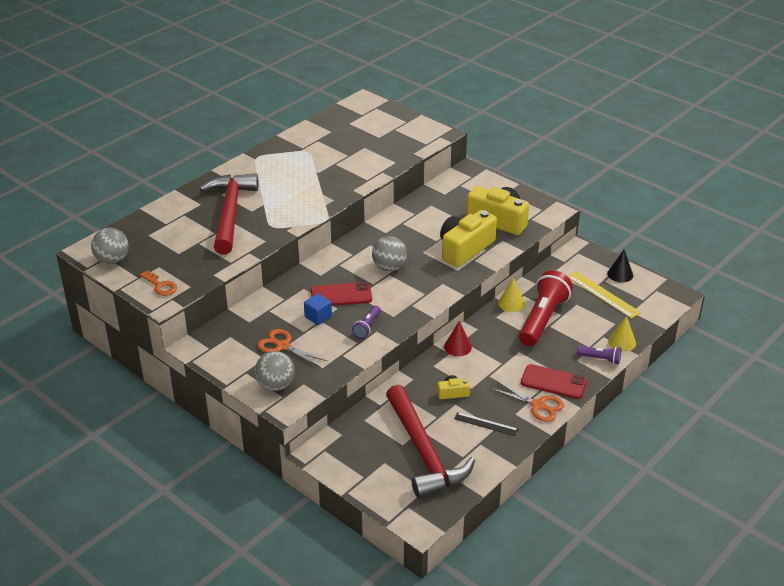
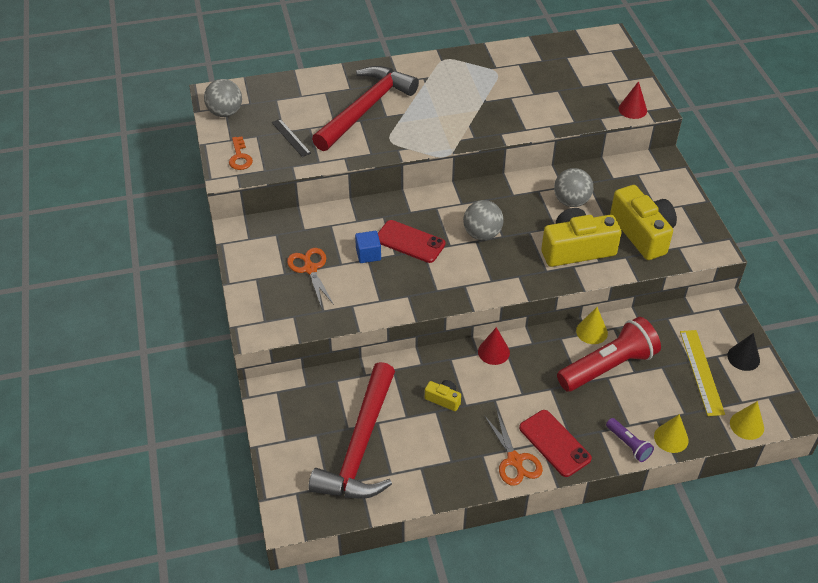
camera: 35 degrees right, 10 degrees up
grey ball [255,351,295,391] -> grey ball moved to [554,168,593,207]
purple flashlight [352,306,381,339] -> none
black ruler [454,412,518,436] -> black ruler moved to [272,119,311,157]
none -> red cone [619,81,647,119]
none -> yellow cone [730,401,764,440]

